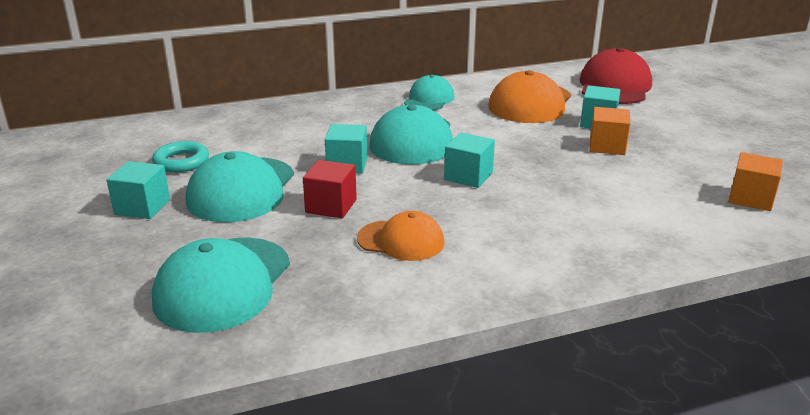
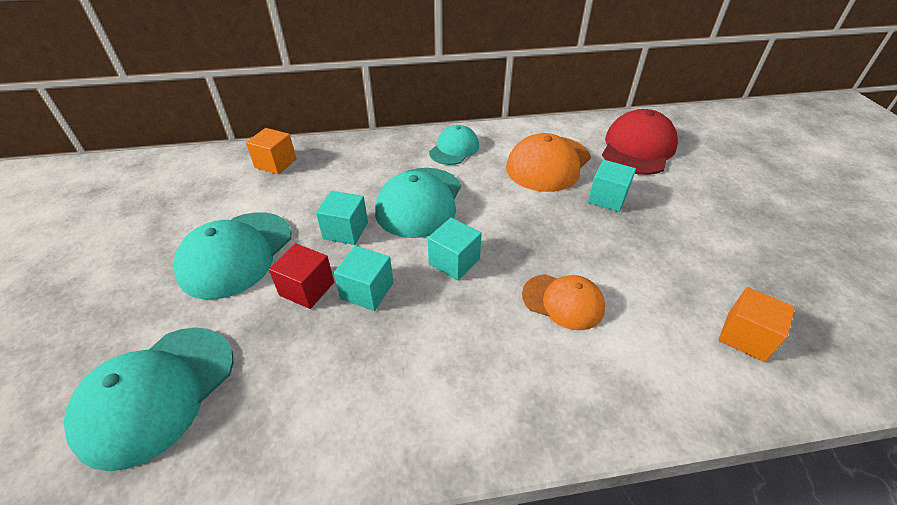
camera: 10 degrees right, 15 degrees up
turquoise cube [106,161,170,219] -> turquoise cube moved to [334,246,394,311]
turquoise ring [152,141,209,173] -> none
orange cap [357,211,445,261] -> orange cap moved to [522,274,605,330]
orange cube [589,107,631,155] -> orange cube moved to [246,128,296,175]

